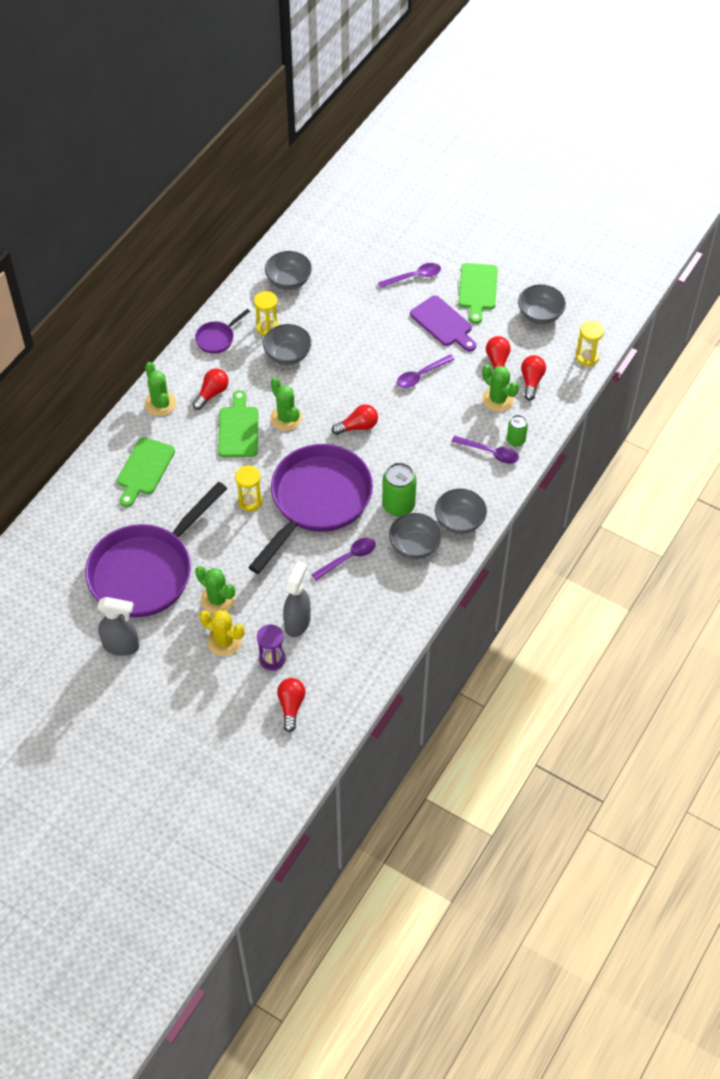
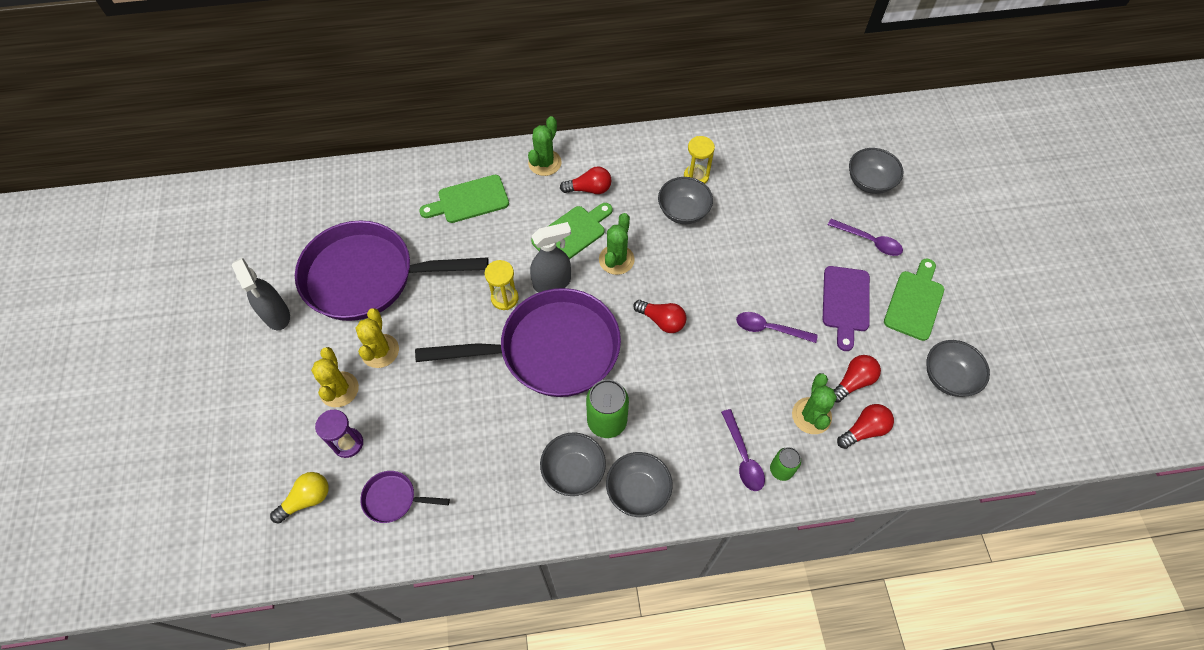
camera: 50 degrees right, 5 degrees up
purple pan [195,309,250,354] -> purple pan moved to [360,471,450,523]
green cactus [195,566,235,614] -> yellow cactus [356,308,399,368]
grey bowl [265,251,312,290] -> grey bowl moved to [849,148,904,194]
red light bulb [277,678,306,732] -> yellow light bulb [270,472,329,524]
grey spray bottle [283,561,311,637] -> grey spray bottle moved to [530,222,571,292]
purple spoon [311,538,376,581] -> none
green cutting board [458,263,498,324] -> green cutting board turned 150 degrees clockwise [884,258,944,341]
yellow hourglass [576,321,604,366] -> none

